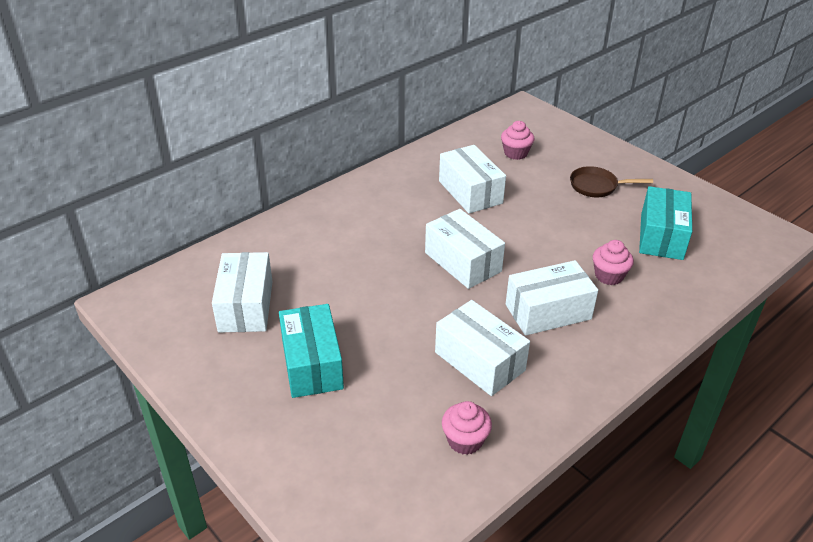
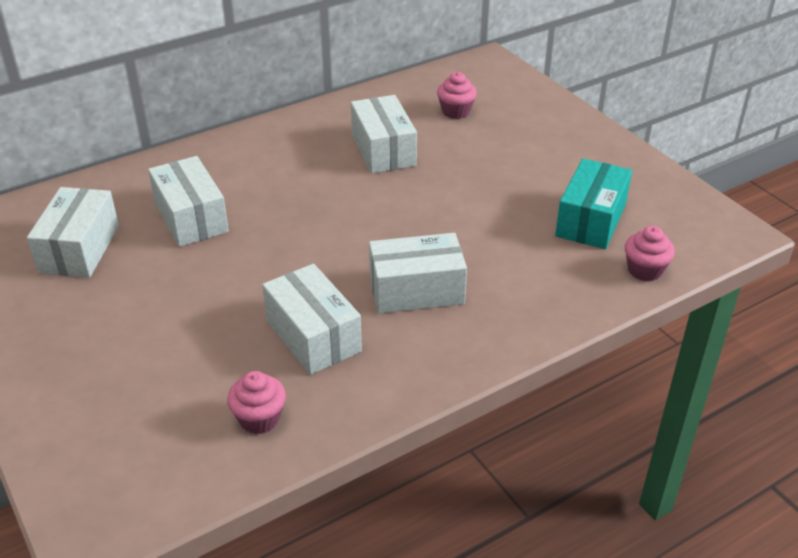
camera: 10 degrees right, 0 degrees up
turquoise box [279,304,344,398] -> none
white box [425,209,505,289] -> white box moved to [148,156,229,247]
brown pan [570,166,653,197] -> none
pink cupcake [593,240,634,285] -> pink cupcake moved to [625,226,675,281]

